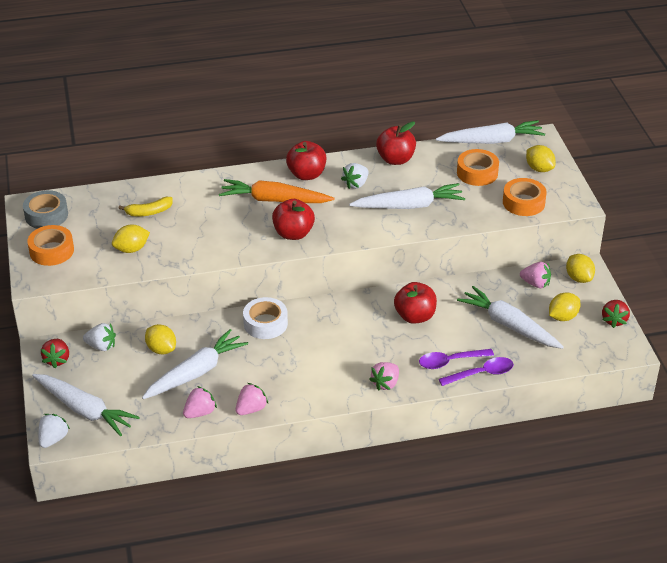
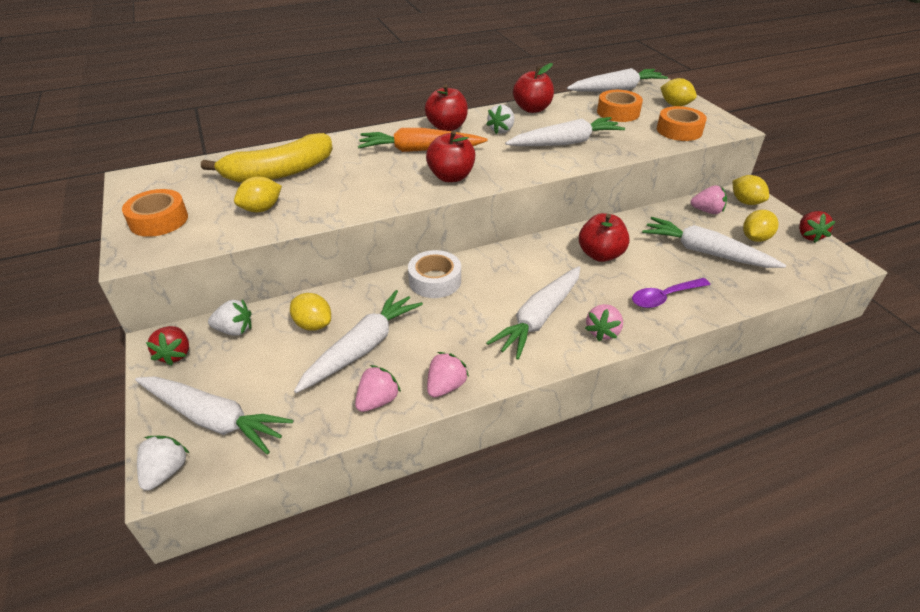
camera: 10 degrees left, 0 degrees up
grey tape [23,190,68,229] -> none
yellow banana [119,197,173,216] -> yellow banana [201,133,333,183], size x2.05
purple spoon [439,357,514,386] -> none
none -> white carrot [486,266,580,360]

